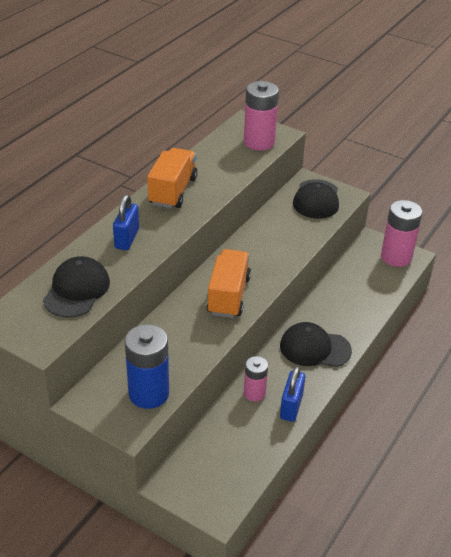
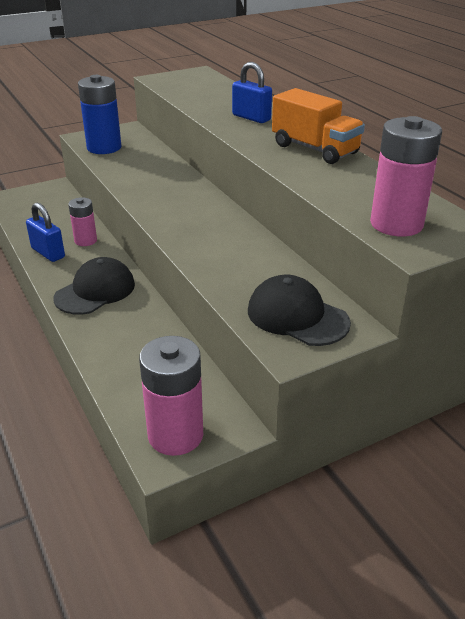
camera: 120 degrees right, 5 degrees down
black cap [43,256,110,318] -> none
orange truck [206,249,251,318] -> none

